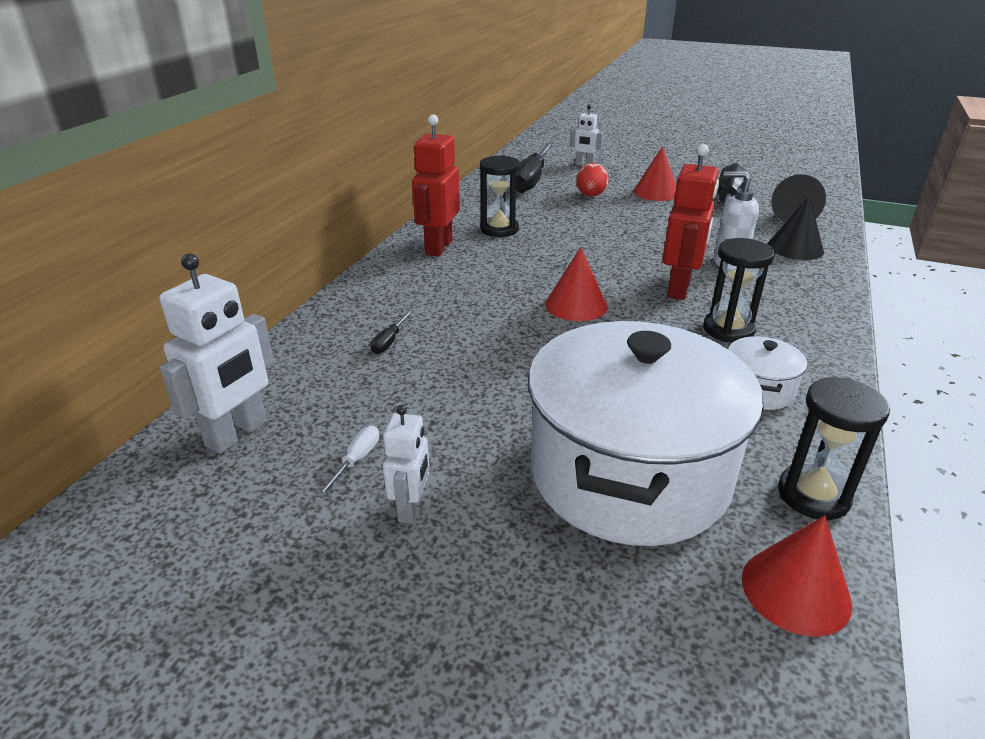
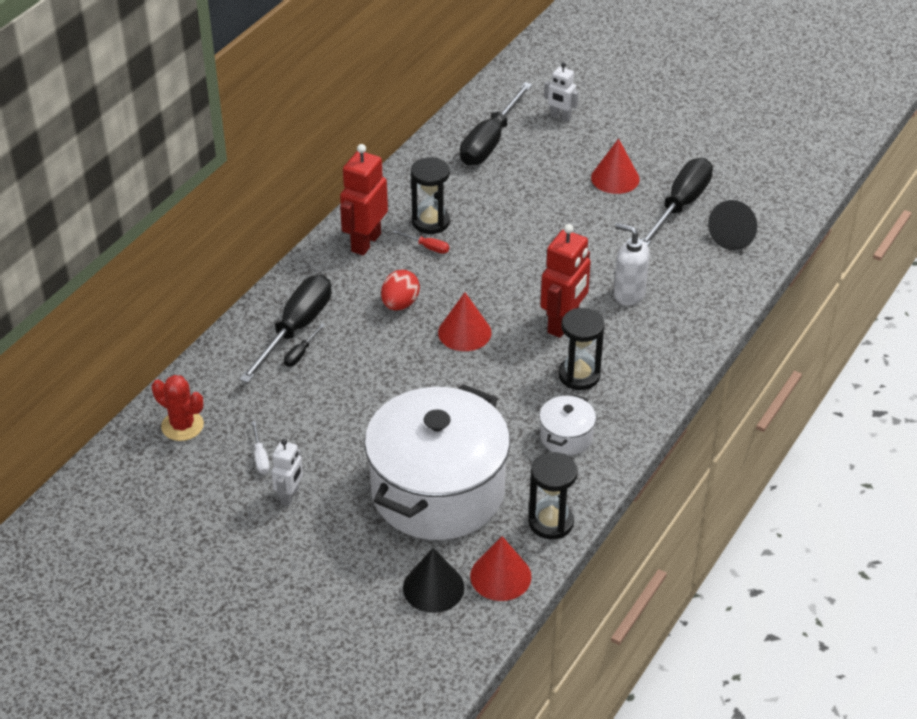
camera: 10 degrees right, 10 degrees up
white robot [160,253,274,454] -> red cactus [152,375,204,441]
white screwdriver [316,426,379,498] -> white screwdriver turned 135 degrees clockwise [251,421,270,474]
red egg [576,163,609,197] -> red egg moved to [381,270,420,310]
black cone [768,195,824,260] -> black cone moved to [403,548,465,613]
none -> black screwdriver [239,275,332,383]
none -> red screwdriver [393,230,449,254]

